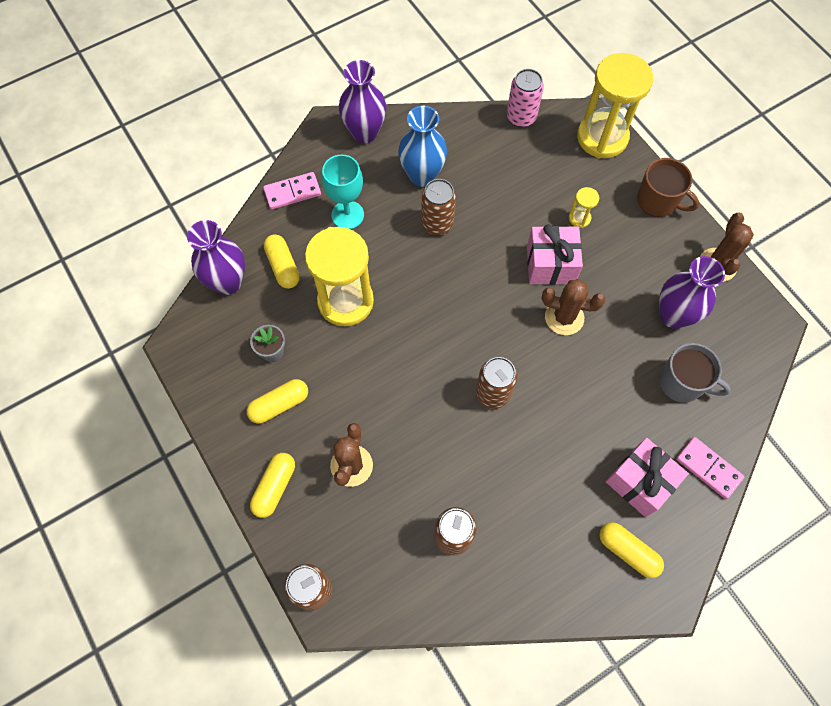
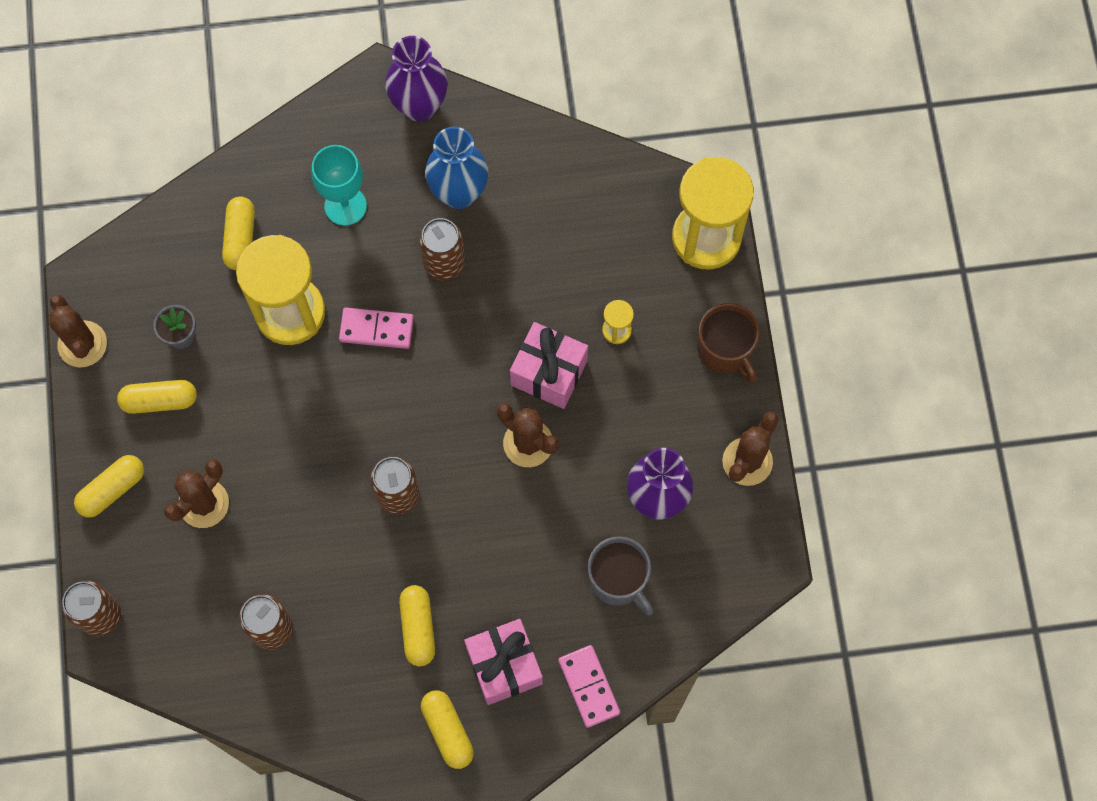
camera: 25 degrees right, 5 degrees up
purple vase [187,220,245,295] -> none
pink domino [263,172,321,210] -> pink domino moved to [339,307,414,349]
pink can [507,69,544,128] -> none
none -> brown cactus [50,295,107,367]
none -> yellow capsule [399,585,435,666]

